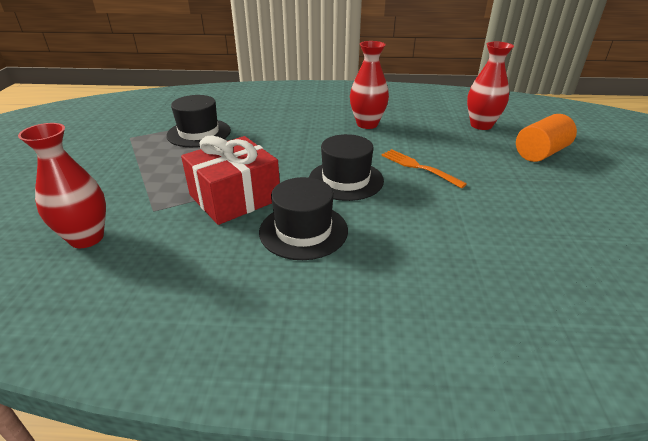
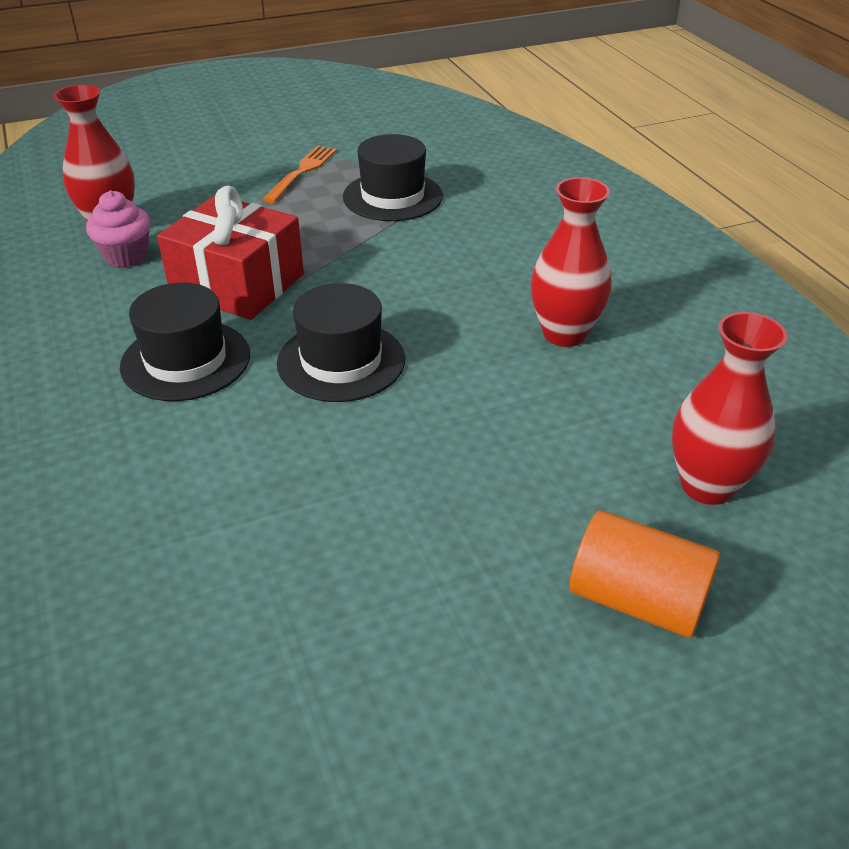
camera: 65 degrees right, 5 degrees up
orange fork [381,149,467,188] -> orange fork moved to [263,146,337,203]
none -> pink cupcake [86,191,151,268]

